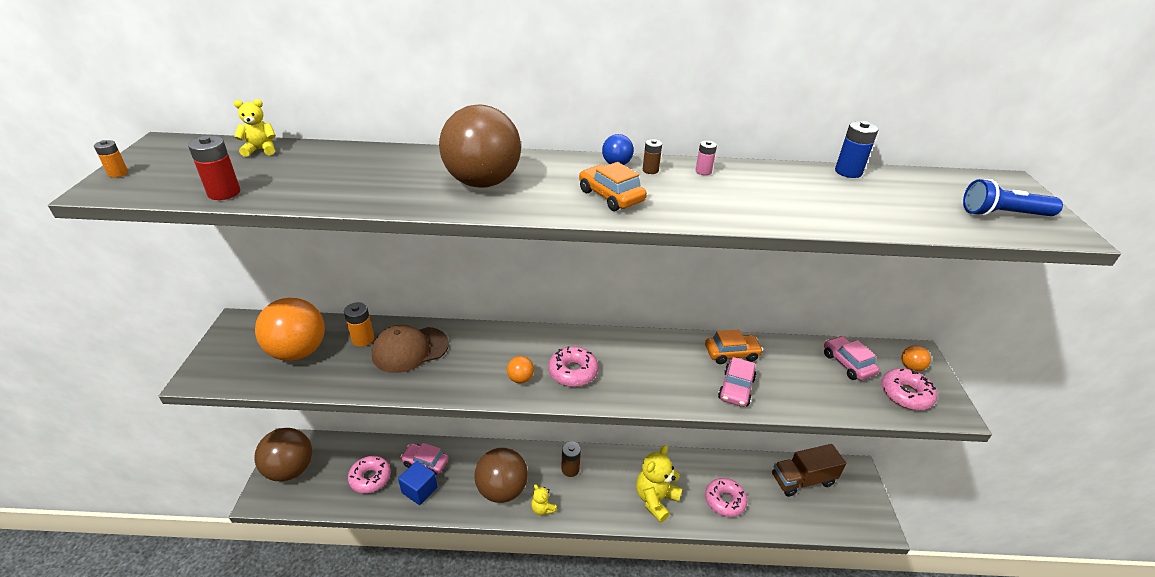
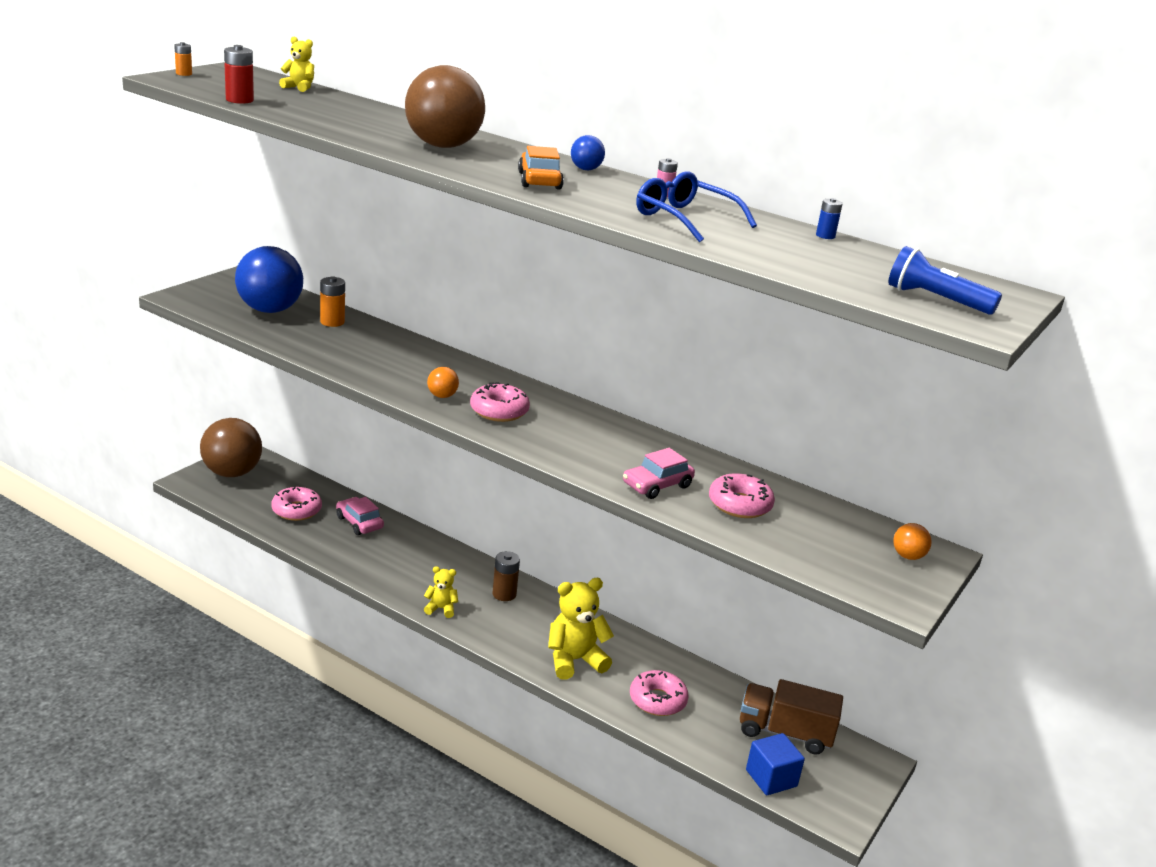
camera: 30 degrees right, 10 degrees down
orange ball [255,298,325,361] -> blue ball [235,246,303,313]
brown cap [372,325,449,373] -> none
blue cube [398,461,438,505] -> blue cube moved to [746,733,805,795]
brown ball [474,448,528,503] -> none
yellow teddy bear [531,484,557,515] -> yellow teddy bear turned 105 degrees clockwise [424,566,458,618]
brown battery [643,139,662,174] -> none
orange car [705,329,763,364] -> none
pink car [824,336,879,380] -> none
blue battery [835,121,878,178] -> blue battery [816,198,843,239], size x0.61
pink donut [881,368,937,410] -> pink donut moved to [709,473,775,518]
none -> blue glasses [636,172,757,242]

